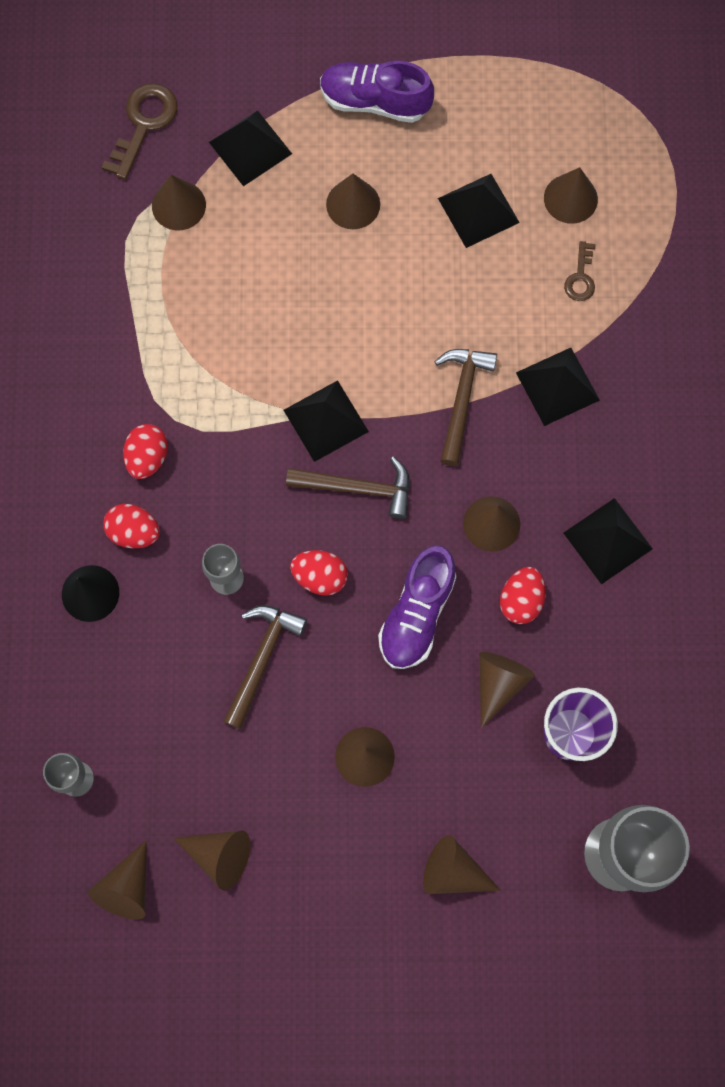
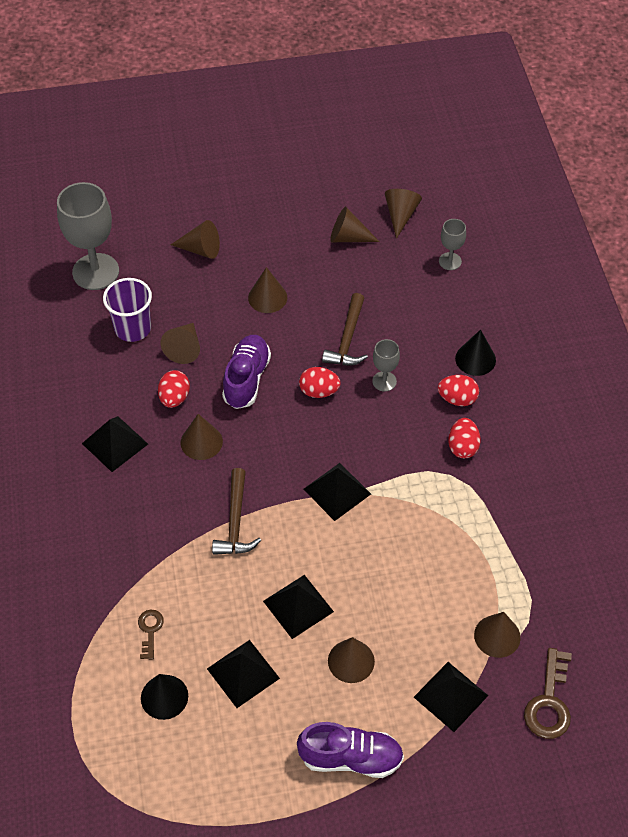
camera: 170 degrees right, 20 degrees down
brown hammer [286,457,410,519] -> none
black pyramid [516,348,600,426] -> black pyramid moved to [263,575,334,639]
brown cone [544,167,598,224] -> black cone [141,674,188,720]

